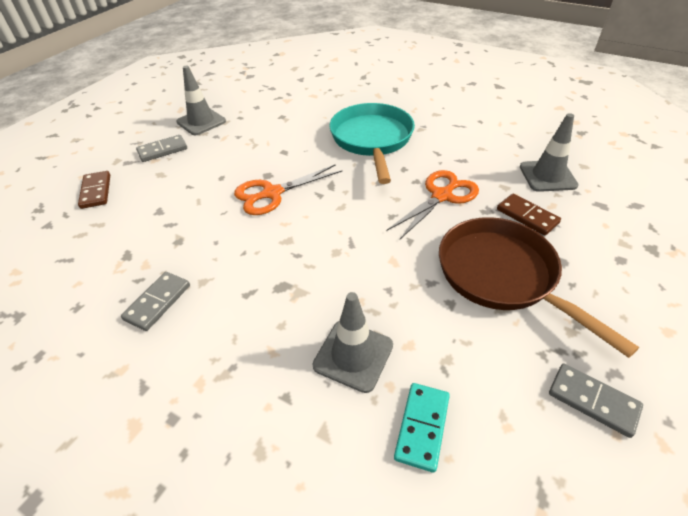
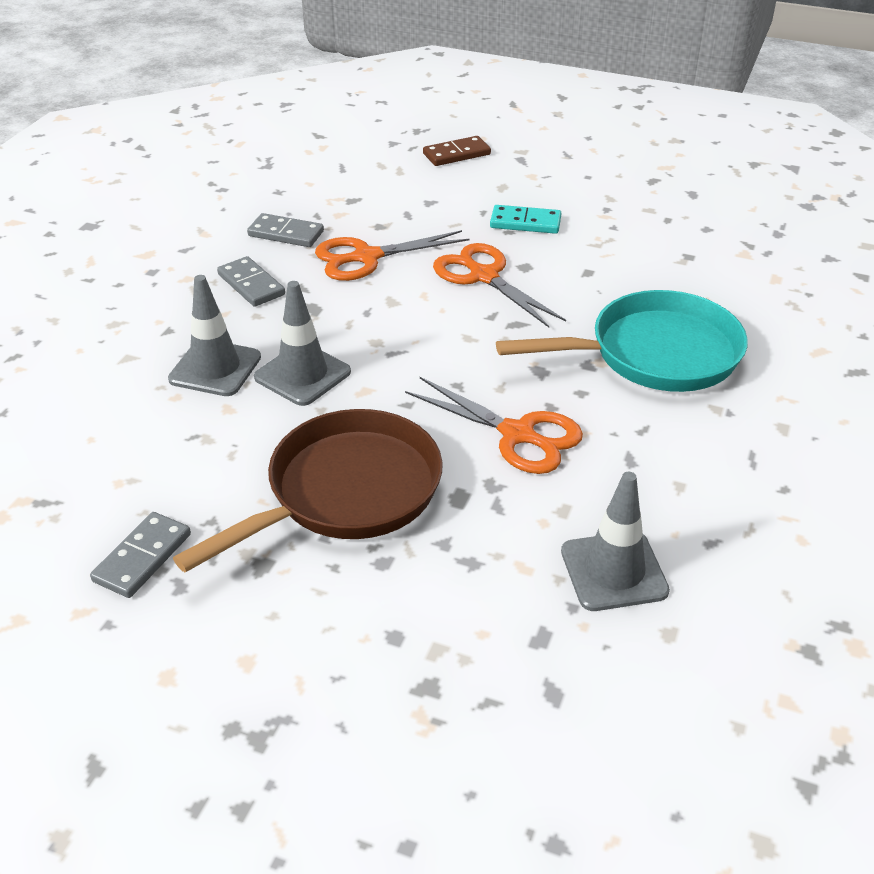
camera: 80 degrees right, 5 degrees down
grey domino [136,135,187,162] -> grey domino moved to [217,256,285,307]
grey traffic cone [176,66,226,135] -> grey traffic cone moved to [254,281,351,406]
turquoise domino [394,383,450,473] -> turquoise domino moved to [490,205,561,234]
brown domino [497,194,561,235] -> none
none -> orange scissors [315,230,470,281]

